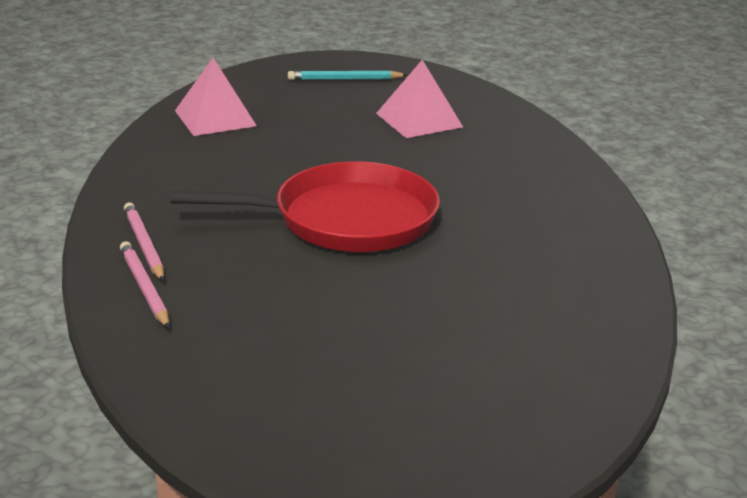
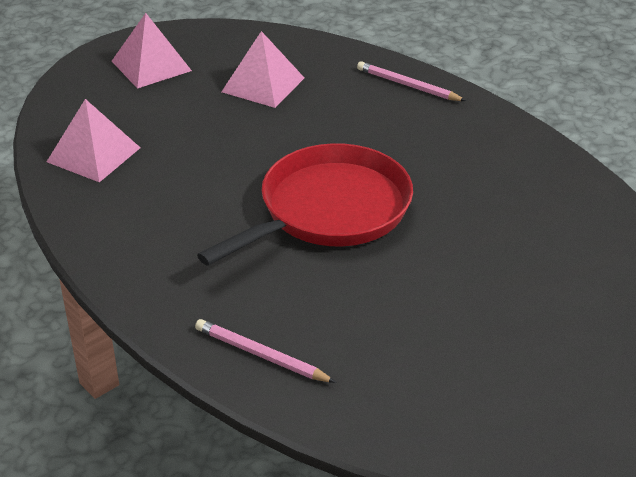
camera: 35 degrees left, 10 degrees up
pink pencil [124,202,164,282] -> pink pencil moved to [357,61,466,101]
turquoise pencil [288,71,407,80] -> pink pyramid [112,13,192,89]

